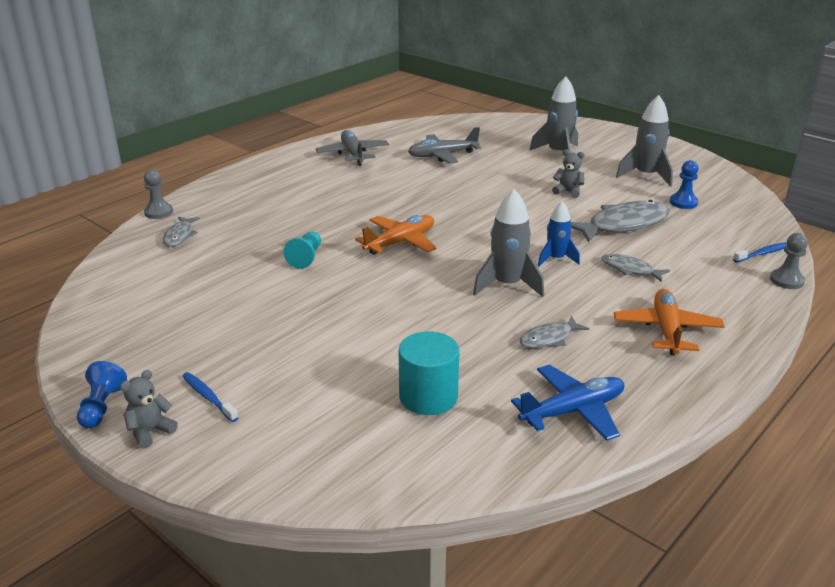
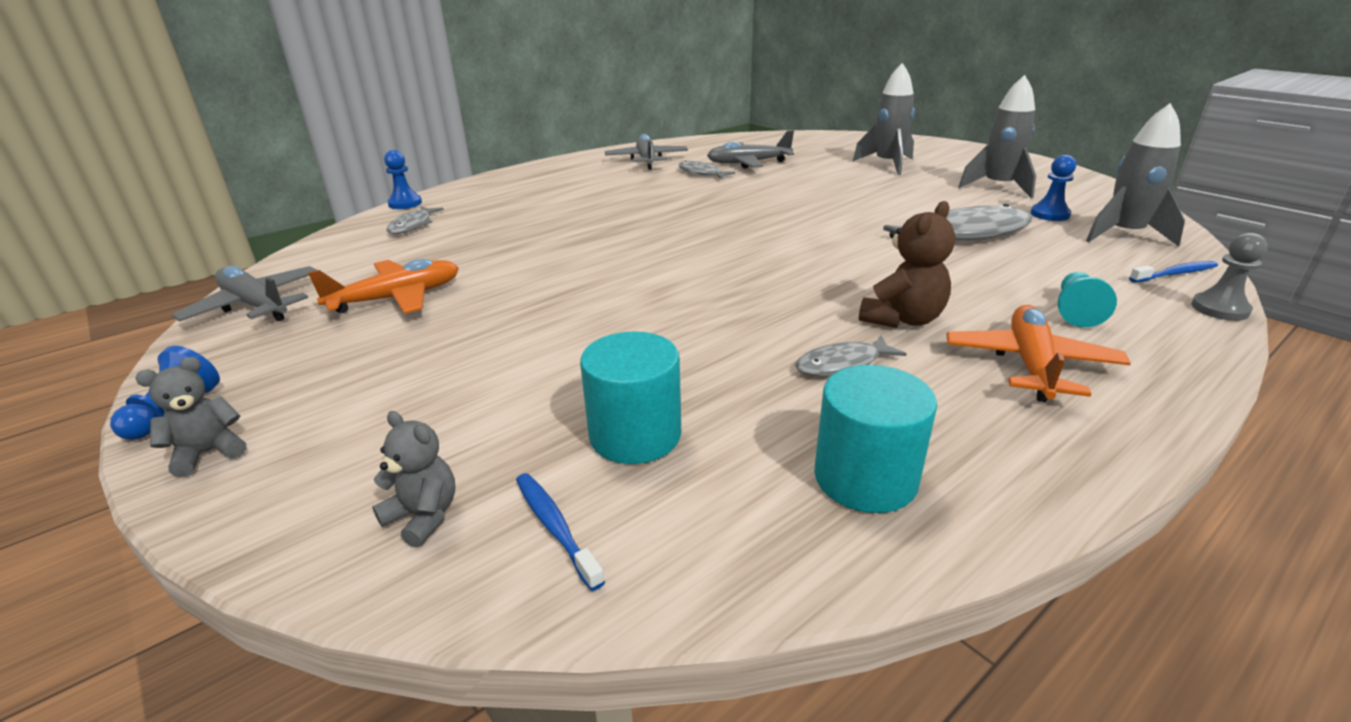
camera: 10 degrees right, 0 degrees up
grey pawn [144,169,173,219] -> blue pawn [384,150,422,209]
blue toothbrush [182,372,239,422] -> blue toothbrush moved to [516,473,605,591]
turquoise pawn [284,231,321,269] -> turquoise pawn moved to [1058,272,1117,327]
orange plane [355,215,436,255] -> orange plane moved to [308,259,459,314]
grey rocket [473,189,544,297] -> grey rocket moved to [1086,103,1185,247]
blue plane [511,365,624,441] -> turquoise cylinder [814,365,937,513]
blue rocket [538,201,580,266] -> none
grey teddy bear [552,149,584,198] -> grey teddy bear moved to [372,411,455,548]
grey fish [601,254,670,282] -> grey fish moved to [679,161,735,179]
none -> grey plane [172,266,317,322]
none -> brown teddy bear [859,201,955,328]

